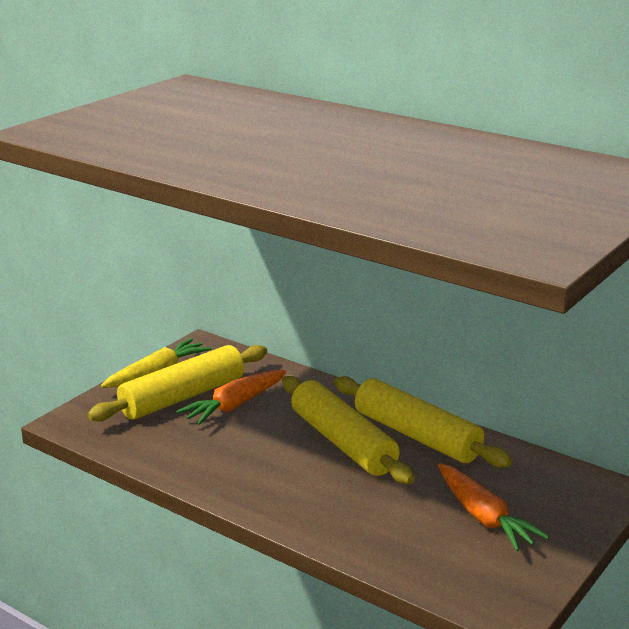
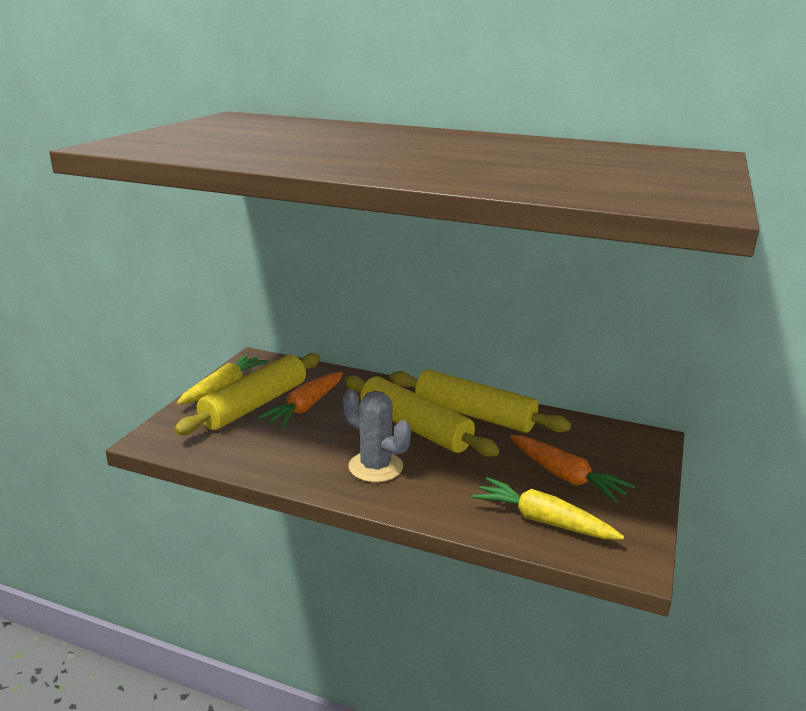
camera: 15 degrees left, 0 degrees up
none -> grey cactus [342,389,411,482]
none -> yellow carrot [472,477,624,539]

